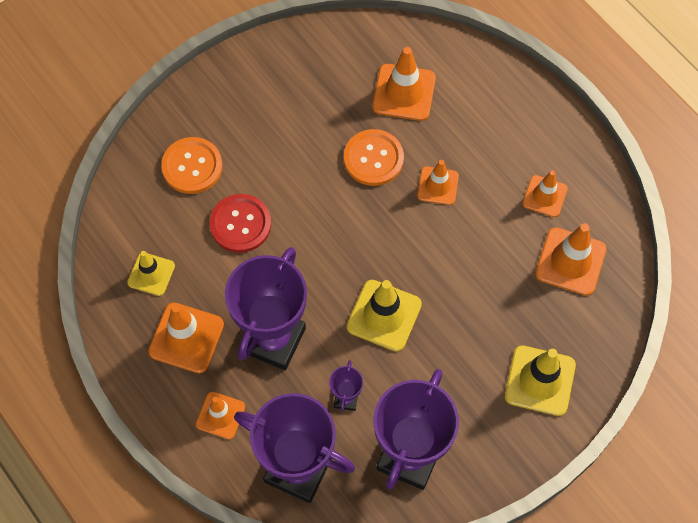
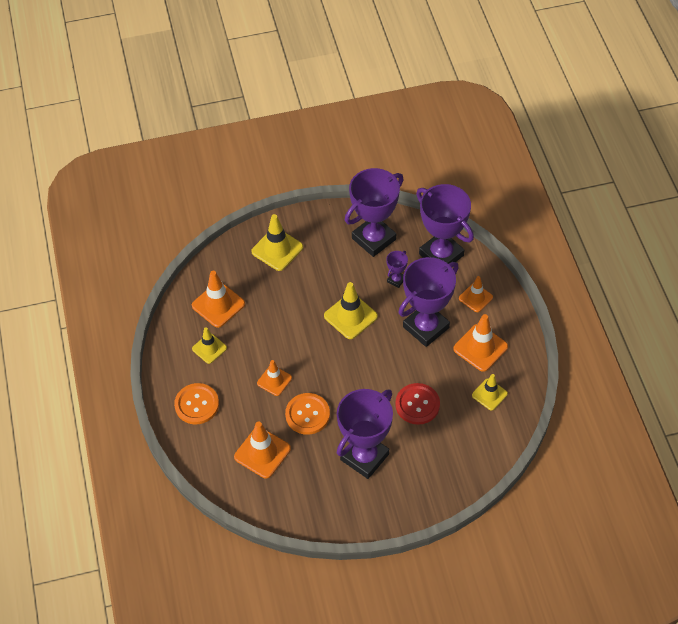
camera: 155 degrees left, 10 degrees down
orange button [161,137,223,194] -> orange button moved to [174,383,219,424]
orange traffic cone [523,170,568,217] -> yellow traffic cone [192,327,227,364]
none -> purple trophy [337,389,393,479]

